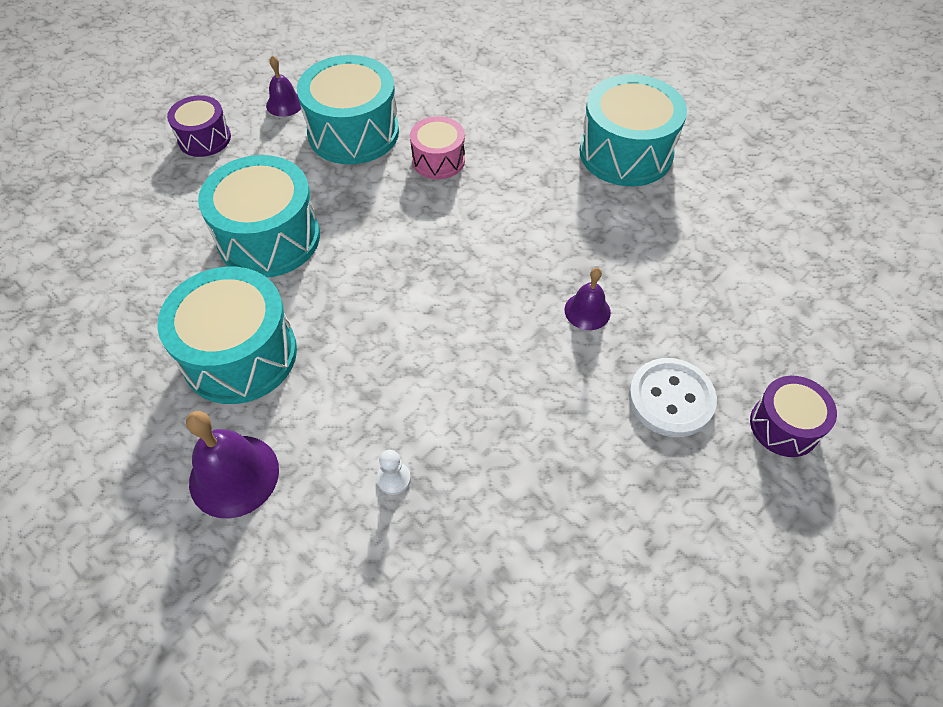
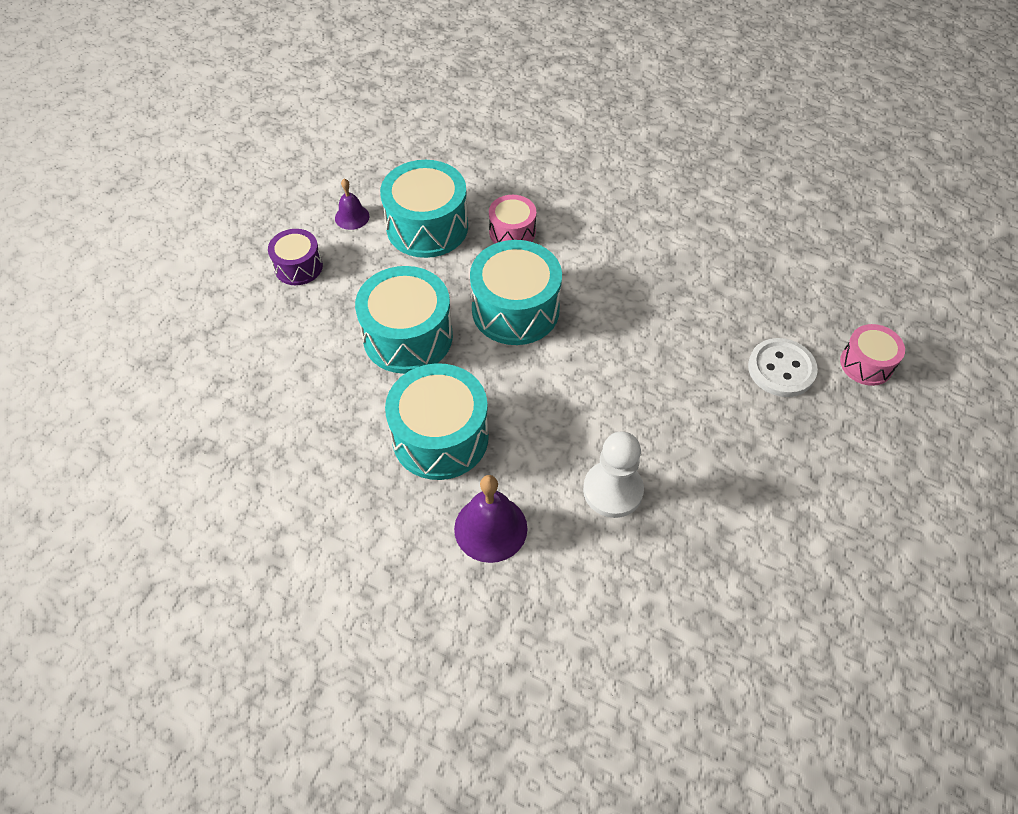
camera: 20 degrees left, 0 degrees up
white pawn [377,450,411,495] -> white pawn [583,431,644,518], size x2.22
purple bell [565,268,611,330] -> none
turquoise drum [580,74,687,186] -> turquoise drum moved to [470,240,562,345]
purple drum [750,376,837,457] -> pink drum [840,324,905,386]

